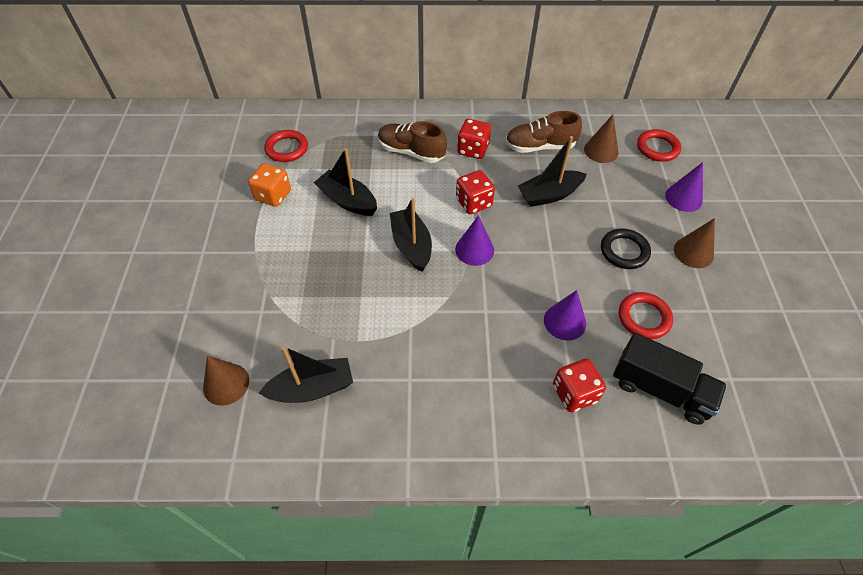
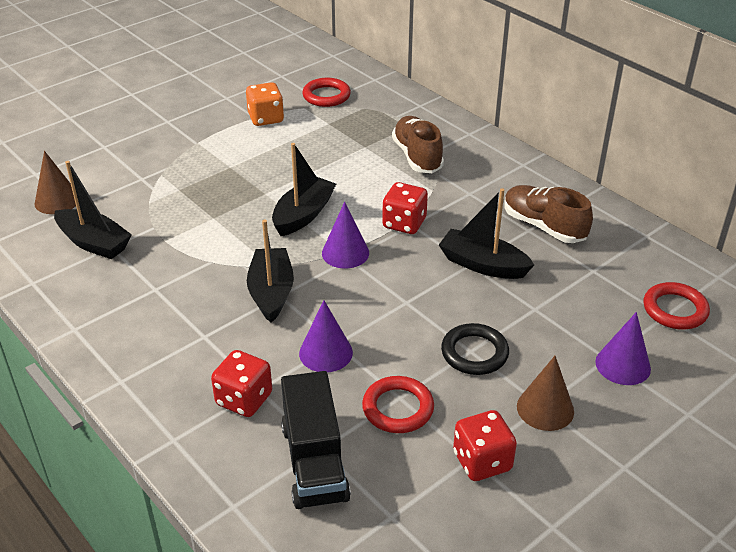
camera: 50 degrees right, 15 degrees down
black boat [314,148,377,216] -> black boat moved to [247,220,294,323]
red dice [457,119,491,159] -> red dice moved to [453,410,517,481]
brown cone [584,114,618,163] -> none

